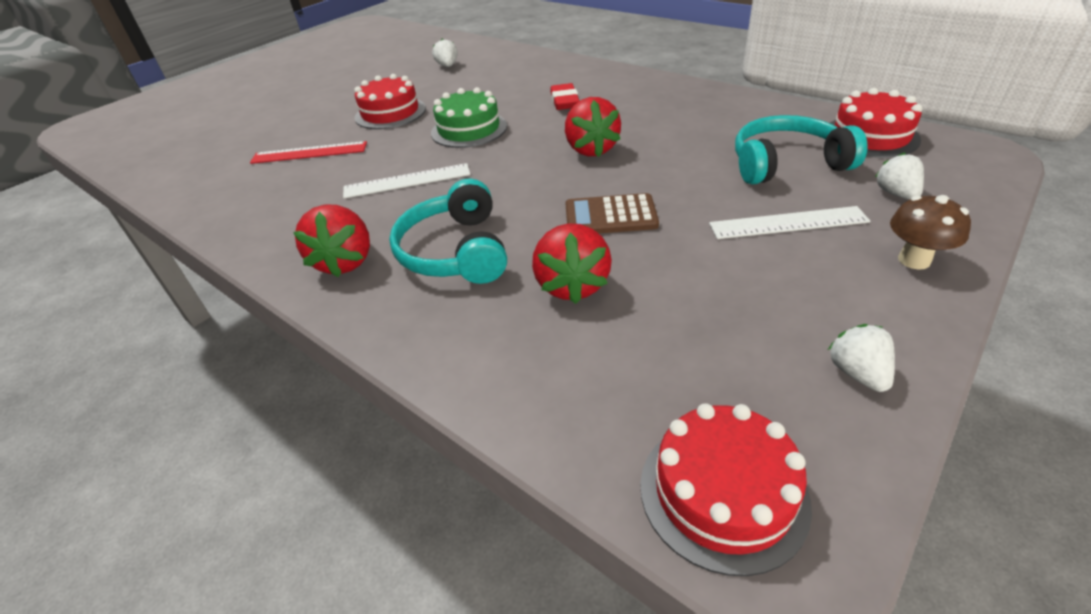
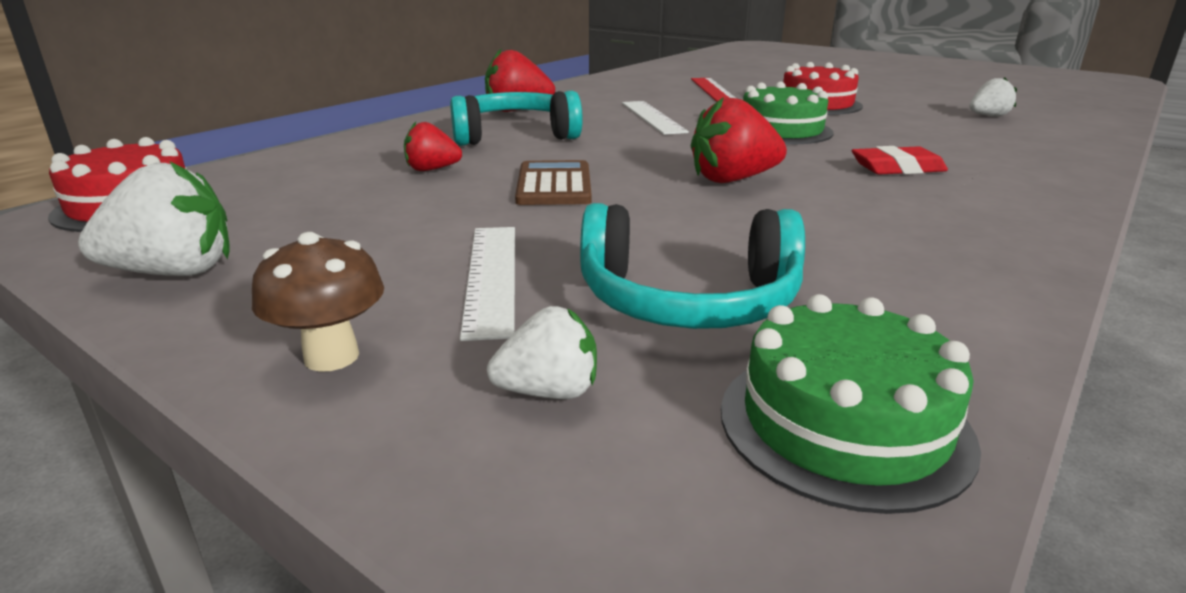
camera: 85 degrees right, 15 degrees down
red strawberry [532,223,612,304] -> red strawberry [404,122,462,171], size x0.61
turquoise headphones [735,115,868,185] -> turquoise headphones turned 105 degrees clockwise [580,203,805,329]
white strawberry [828,324,895,392] -> white strawberry [78,161,229,276], size x1.63
red cake [830,88,923,158] -> green cake [721,294,981,514]

